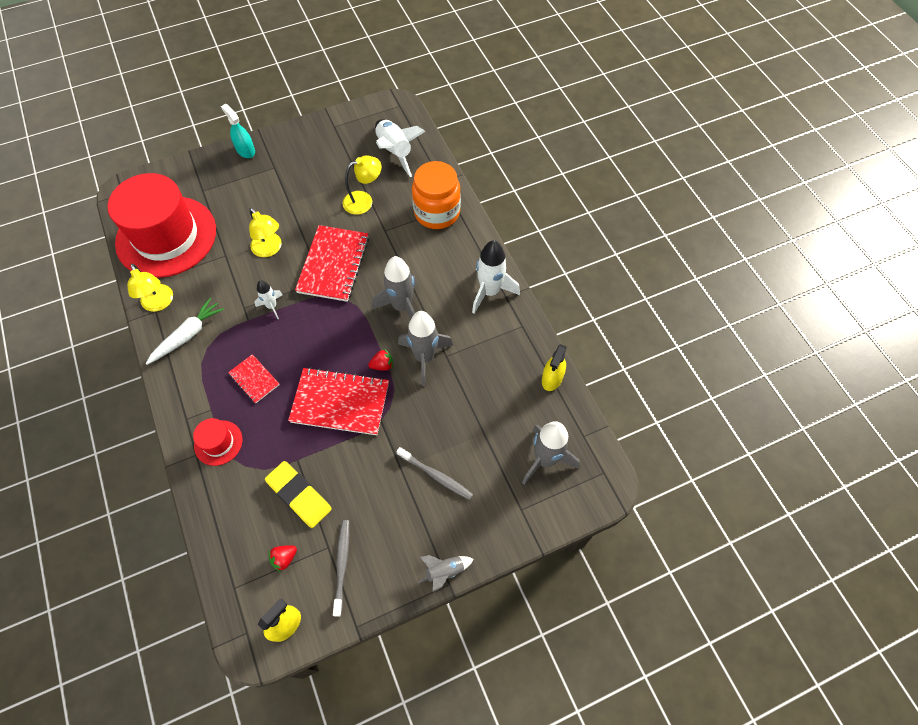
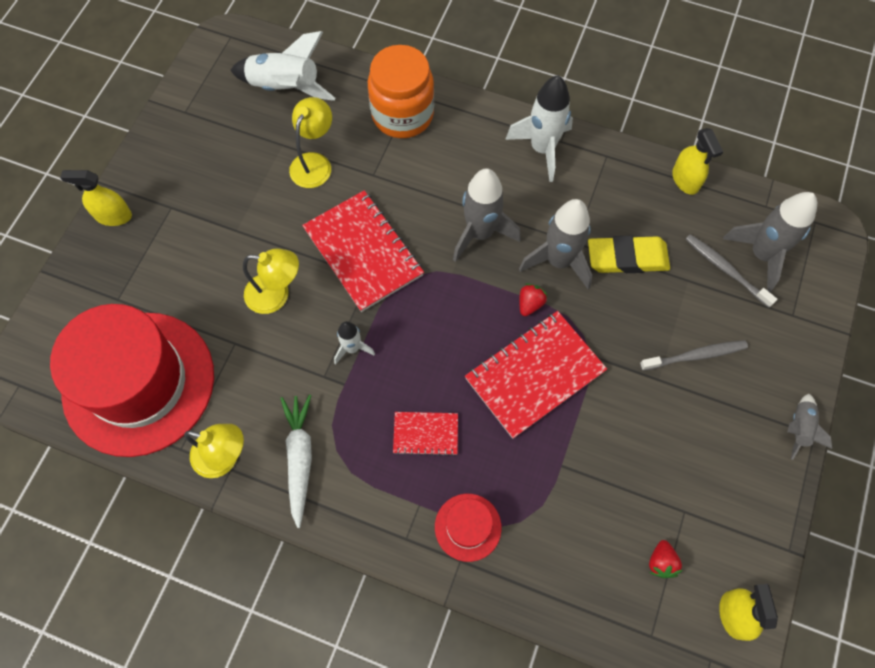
camera: 45 degrees left, 5 degrees up
turquoise spray bottle [221,104,255,158] -> yellow spray bottle [60,170,132,226]
yellow eraser [265,461,332,528] -> yellow eraser moved to [588,236,670,273]
grey toothbrush [333,520,349,617] -> grey toothbrush moved to [685,234,777,308]

